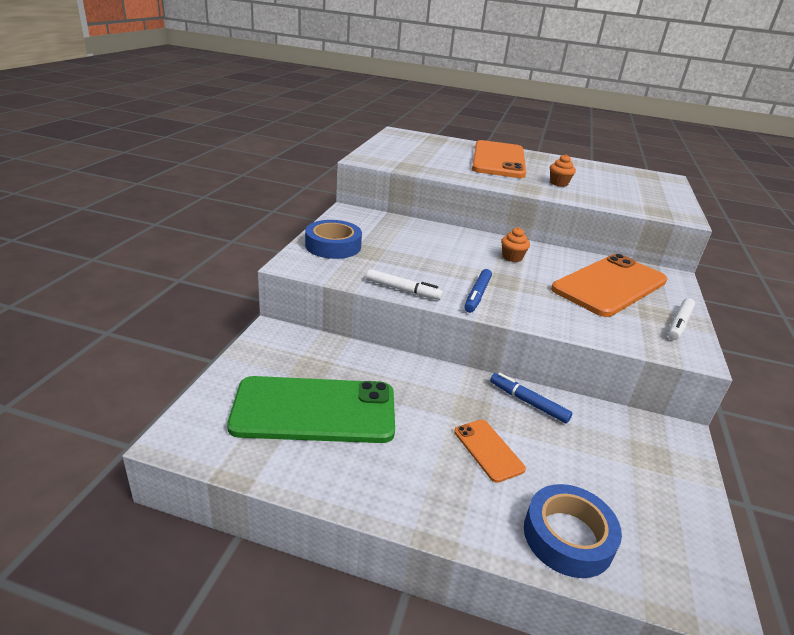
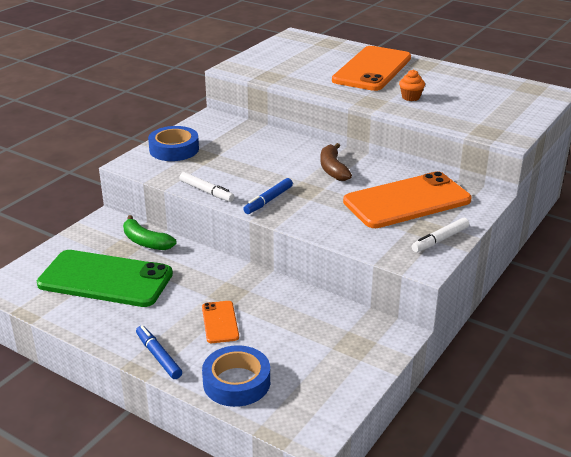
camera: 20 degrees right, 0 degrees up
blue marker [490,373,572,423] -> blue marker moved to [136,325,182,379]
orange cupcake [501,227,530,262] -> brown banana [320,143,352,181]
none -> green banana [123,215,177,250]

